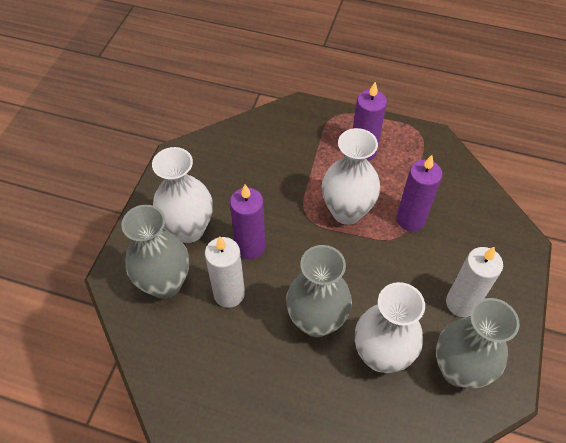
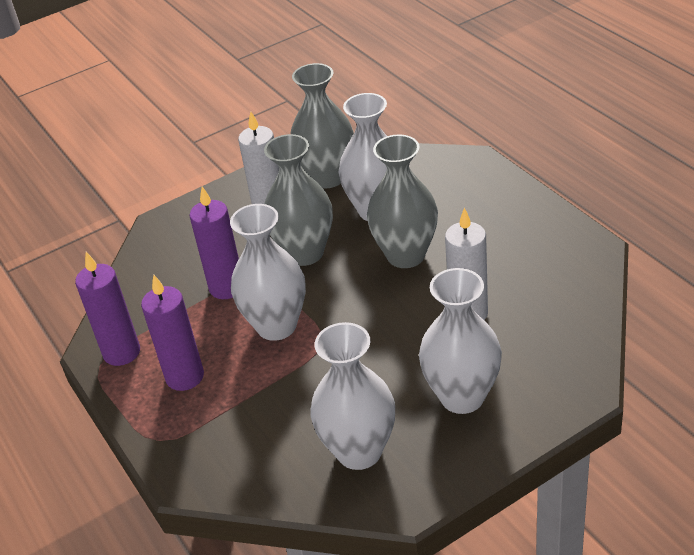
camera: 135 degrees left, 15 degrees down
grey vase [122,205,189,299] -> grey vase moved to [264,134,333,266]
purple candle [230,185,265,259] -> purple candle moved to [75,252,140,366]
none -> white vase [310,322,395,470]

